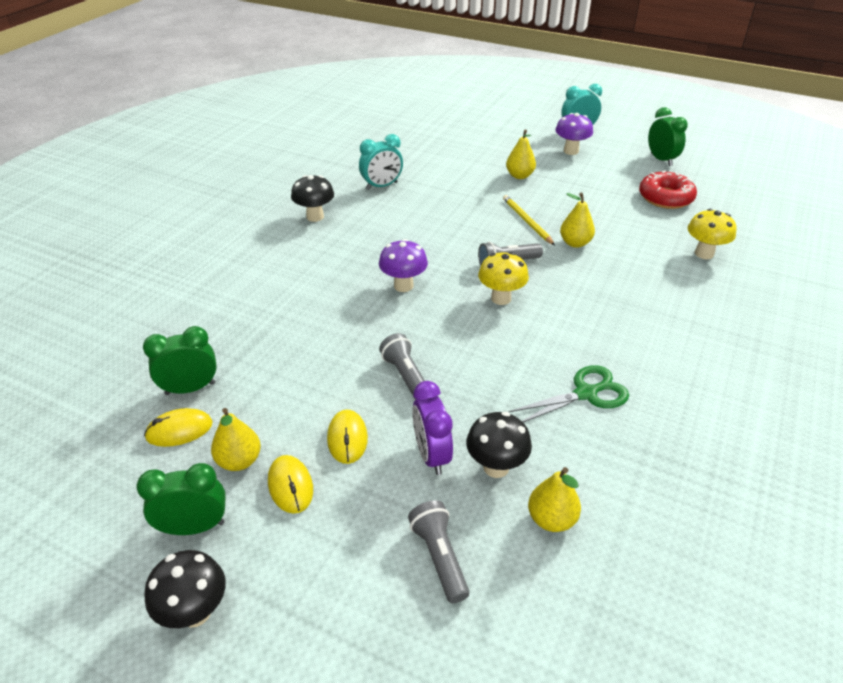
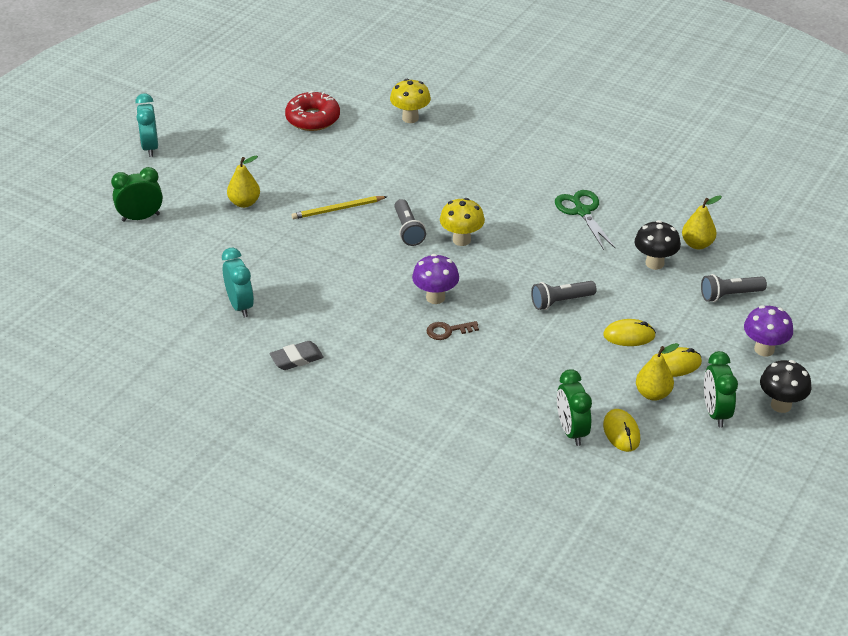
camera: 85 degrees left, 0 degrees up
black mushroom [291,175,334,222] -> grey eraser [270,341,324,370]
purple clock [412,381,453,475] -> none
purple mushroom [555,113,593,155] -> purple mushroom moved to [744,305,793,357]
yellow pear [560,193,595,248] -> none
green clock [648,107,688,166] -> green clock moved to [111,167,163,222]
none -> brown key [426,321,479,340]

